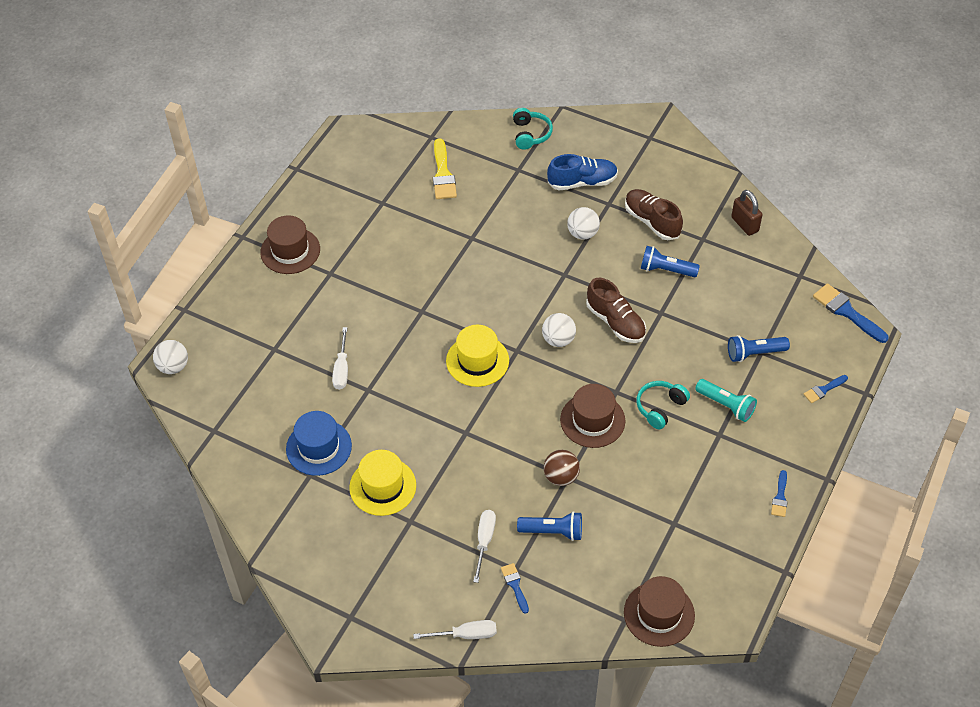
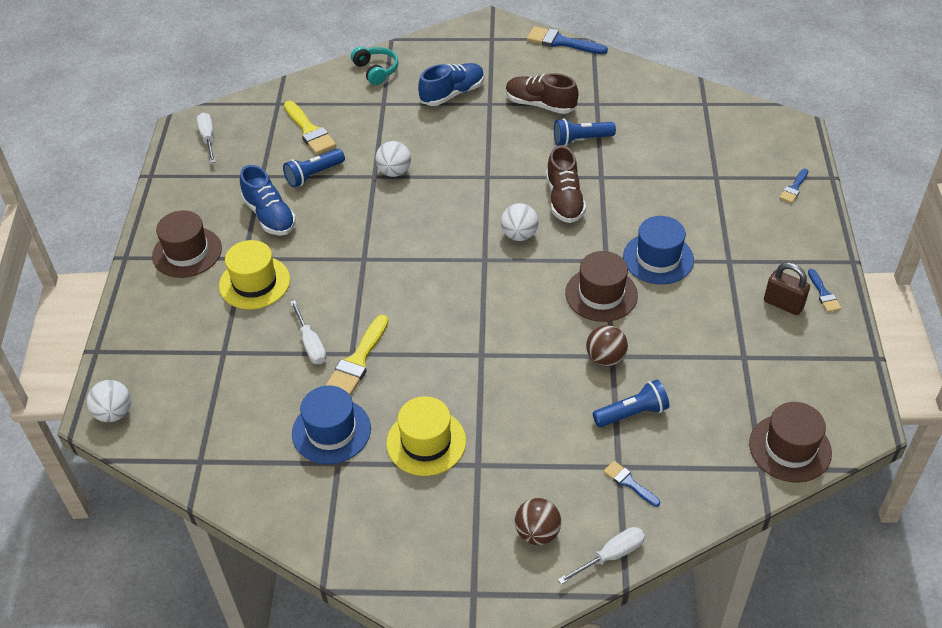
camera: 25 degrees left, 5 degrees down
yellow hat [446,325,509,387] -> yellow hat moved to [219,240,290,309]
white screwdriver [473,510,496,583] -> white screwdriver moved to [197,113,215,163]
white ball [567,207,600,240] -> white ball moved to [375,141,411,177]
brown shoe [586,278,646,343] -> brown shoe turned 60 degrees clockwise [546,145,586,223]
turquoise headphones [636,381,690,430] -> blue hat [623,216,694,285]
turquoise flashlight [695,379,757,422] -> none
blue flashlight [728,335,790,362] -> blue flashlight moved to [283,149,345,188]
brown padlock [731,190,762,236] -> brown padlock moved to [764,263,810,315]
blue brush [813,283,889,343] -> blue brush moved to [527,26,608,54]
none -> blue shoe [240,165,296,235]
none -> yellow brush [326,315,389,396]
none -> brown ball [515,498,561,545]

